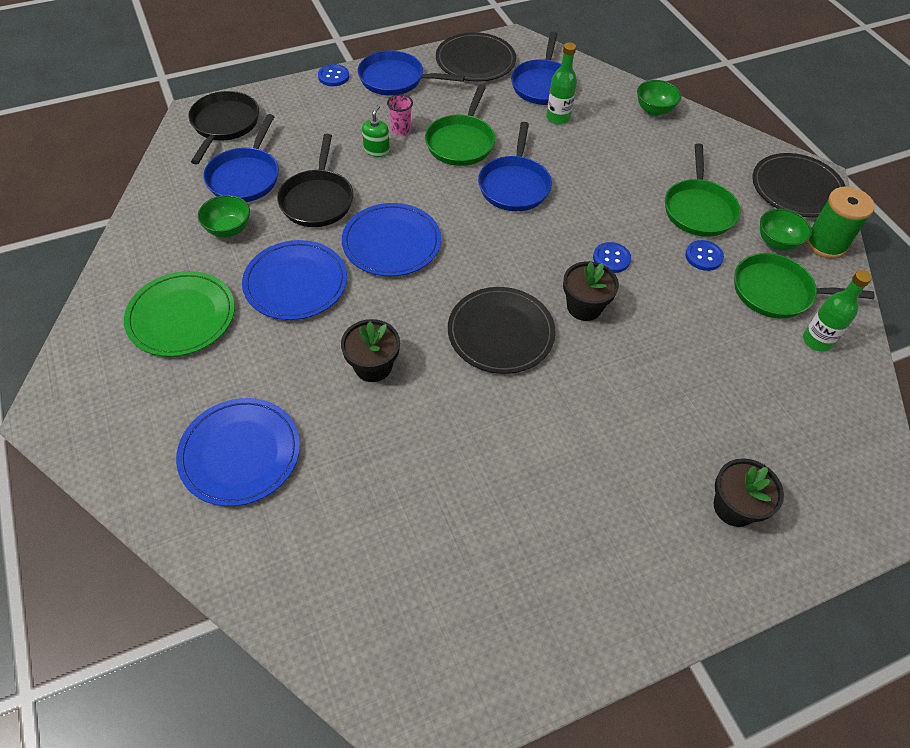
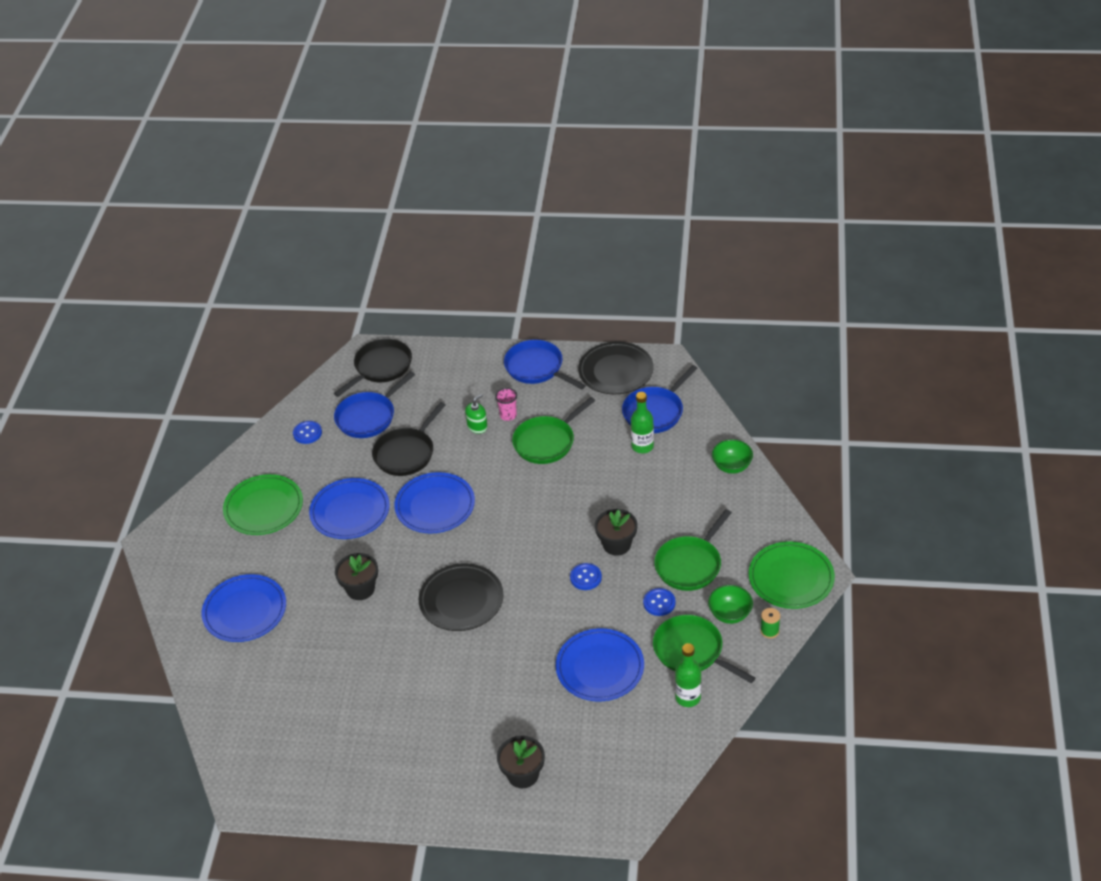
camera: 35 degrees right, 10 degrees down
green bowl [198,195,250,237] -> none
blue button [318,64,349,86] -> blue button moved to [293,421,322,444]
blue pan [478,122,552,211] -> none
black flower pot [563,261,619,321] -> black flower pot moved to [595,509,637,556]
black plate [752,153,846,218] -> green plate [749,541,835,609]
green spool [806,187,875,259] -> green spool [760,608,780,638], size x0.50
none -> blue plate [556,628,644,701]

